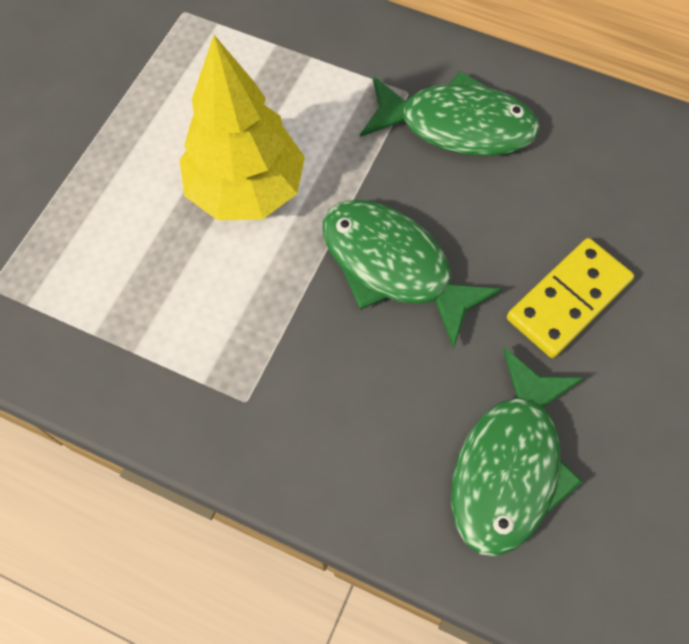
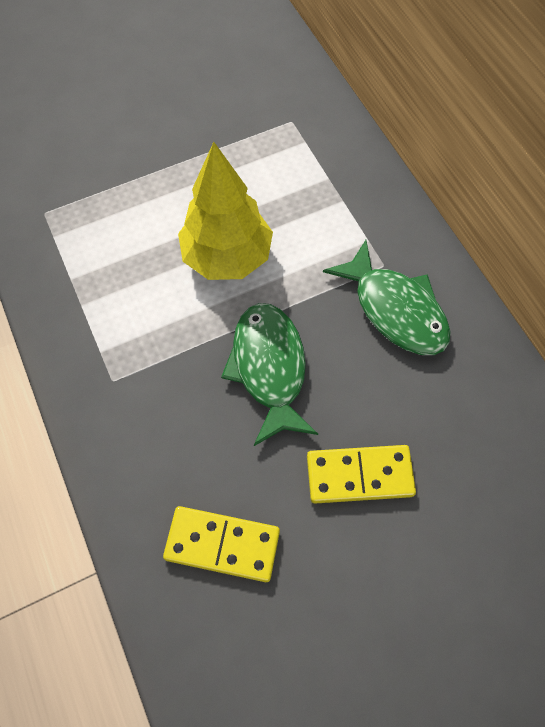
camera: 40 degrees right, 0 degrees up
green fish [451,347,585,556] -> yellow domino [163,506,280,582]

